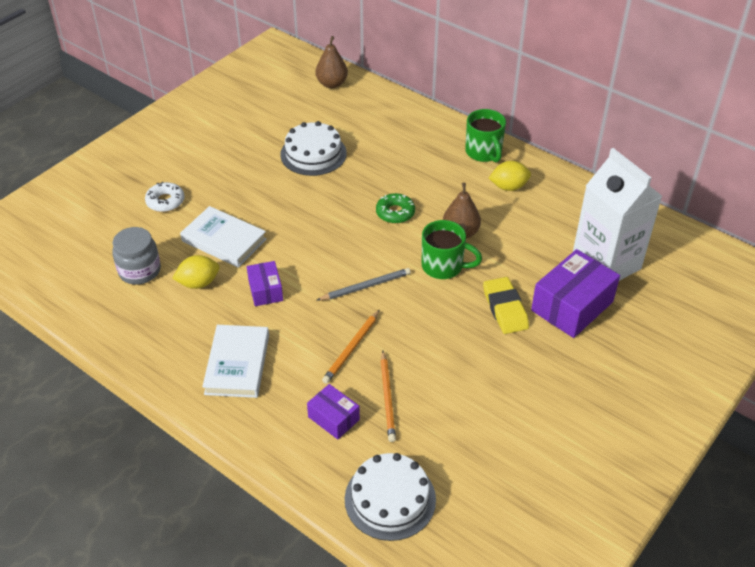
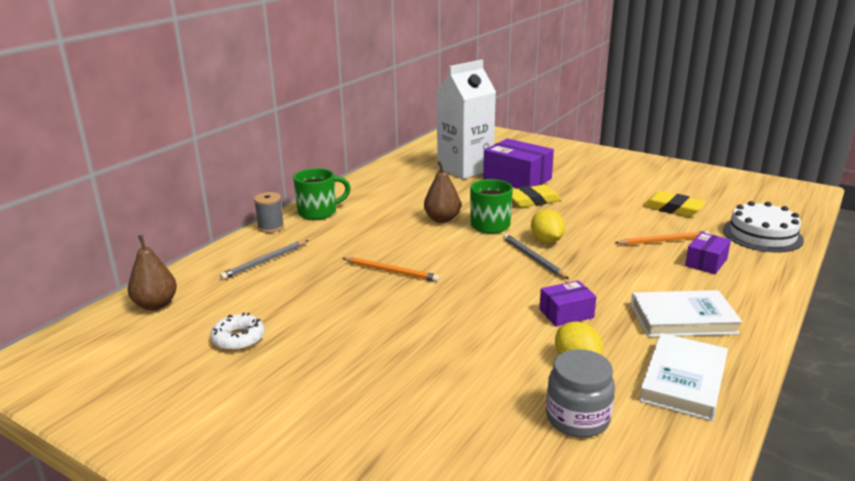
camera: 95 degrees left, 20 degrees down
white donut [145,182,185,212] -> white donut moved to [210,313,265,351]
white book [180,206,267,268] -> white book moved to [639,333,728,421]
white cake [280,121,347,176] -> none
orange pencil [322,310,380,384] -> orange pencil moved to [342,257,439,282]
green donut [376,193,415,224] -> none
yellow lemon [489,161,531,191] -> yellow lemon moved to [531,209,565,243]
none -> grey pencil [220,240,308,280]
none -> grey spool [254,192,284,233]
none -> yellow eraser [643,191,706,217]

